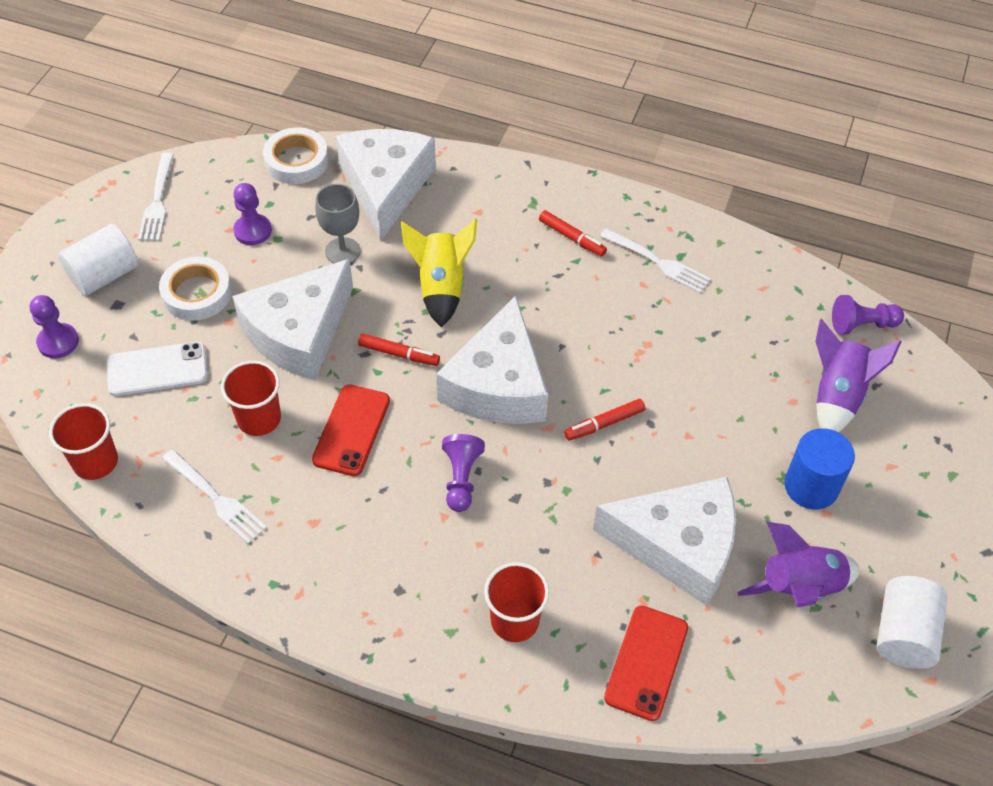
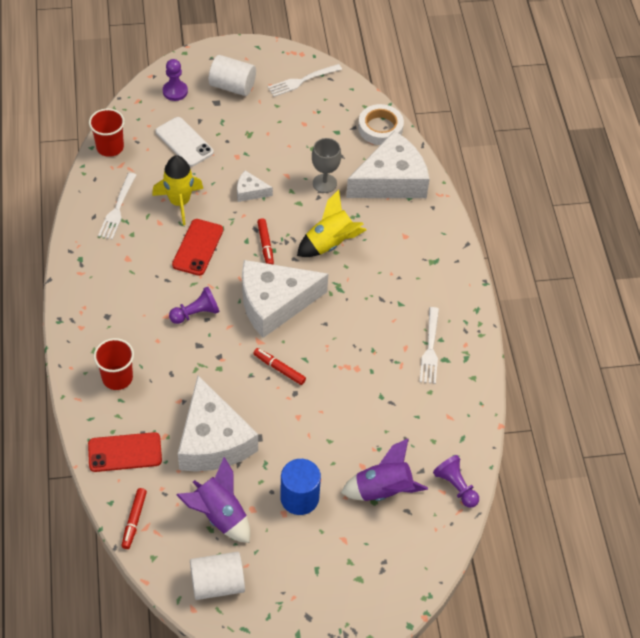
camera: 60 degrees right, 0 degrees up
white tape [159,256,232,321] -> none
red cup [221,361,281,436] -> yellow rocket [152,155,203,225]
white cheese [232,259,353,381] -> white cheese [237,170,273,202], size x0.44
purple pawn [233,183,272,245] -> none
red phone [312,384,390,476] -> red phone turned 60 degrees counterclockwise [172,219,223,276]
red marker [539,210,607,256] -> red marker moved to [121,488,147,549]

